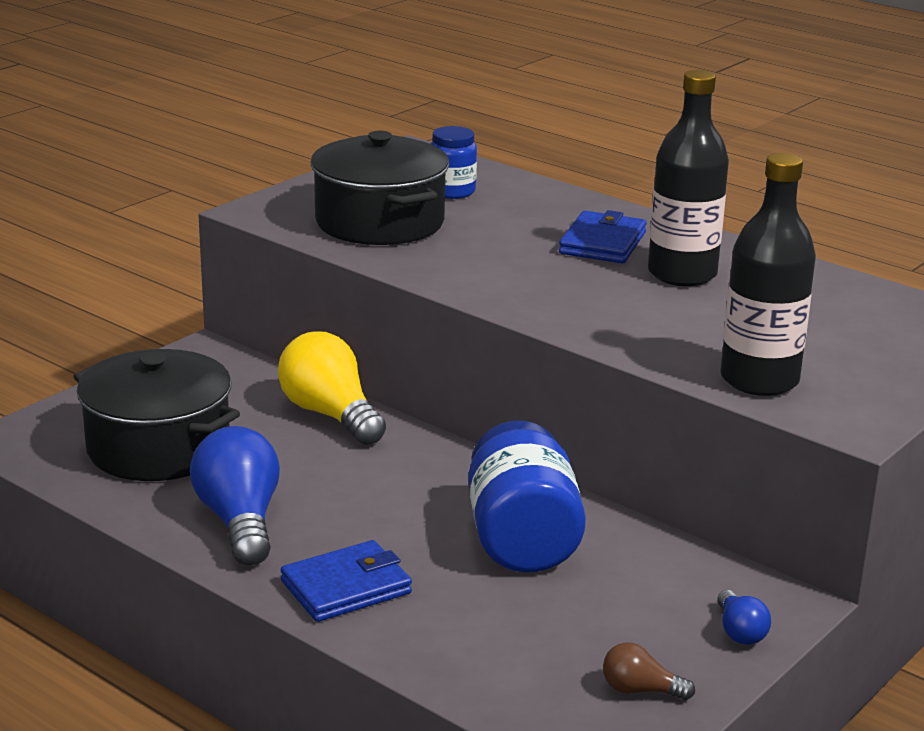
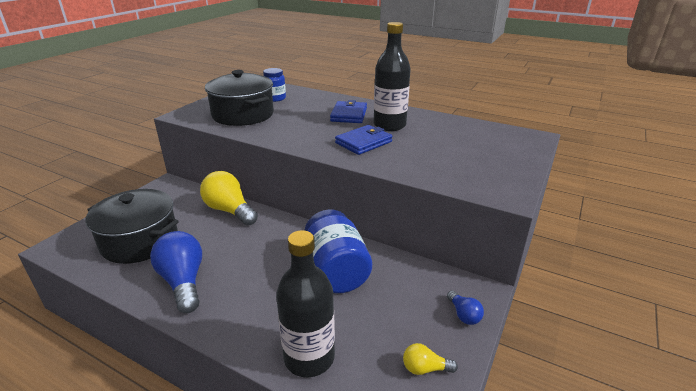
camera: 10 degrees left, 5 degrees up
blue wallet [281,540,412,622] -> blue wallet moved to [335,125,392,155]
brown light bulb [603,642,695,700] -> yellow light bulb [403,343,458,375]
black bottle [720,153,816,396] -> black bottle moved to [276,230,335,377]

